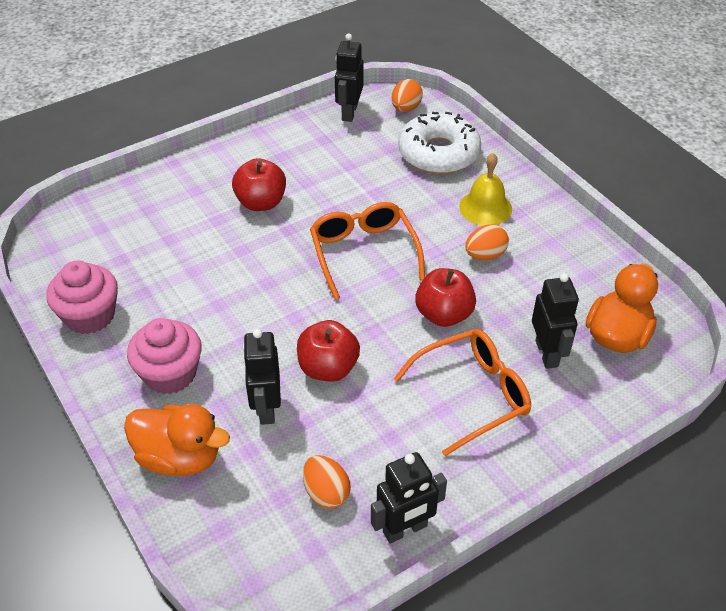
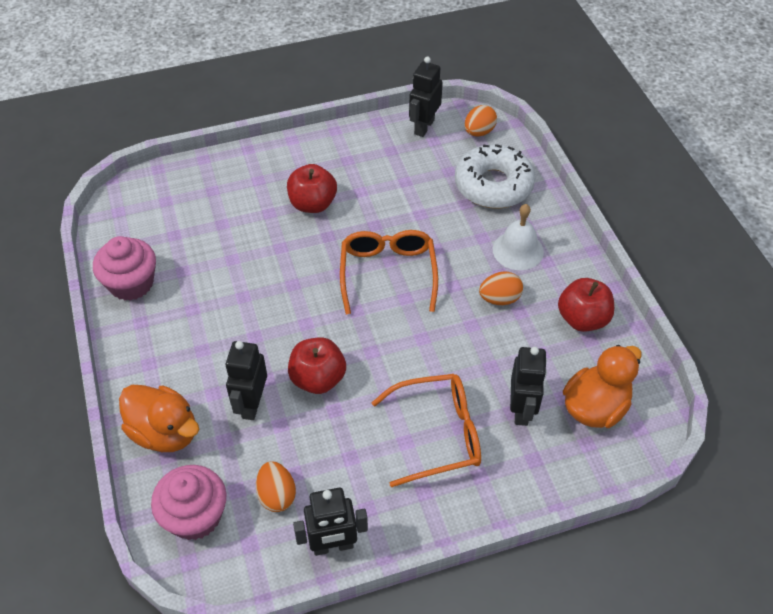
camera: 15 degrees right, 5 degrees up
pink cupcake [127,318,202,394] -> pink cupcake moved to [151,465,227,540]
red apple [415,268,476,327] -> red apple moved to [558,278,614,332]
yellow bell [459,153,512,226] -> white bell [493,204,544,270]

